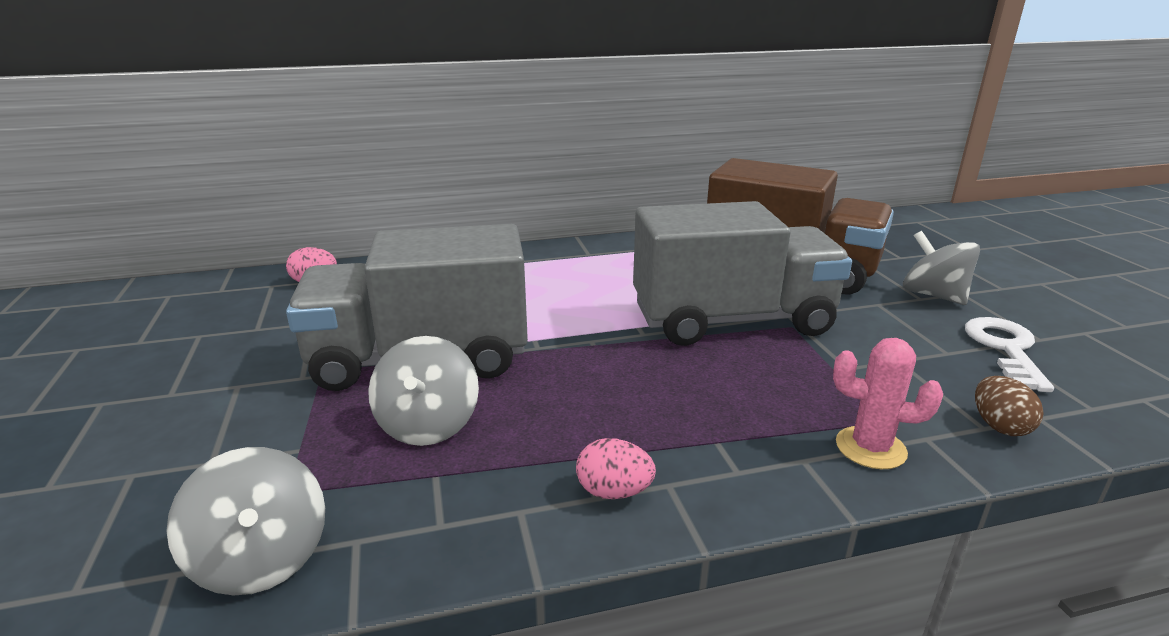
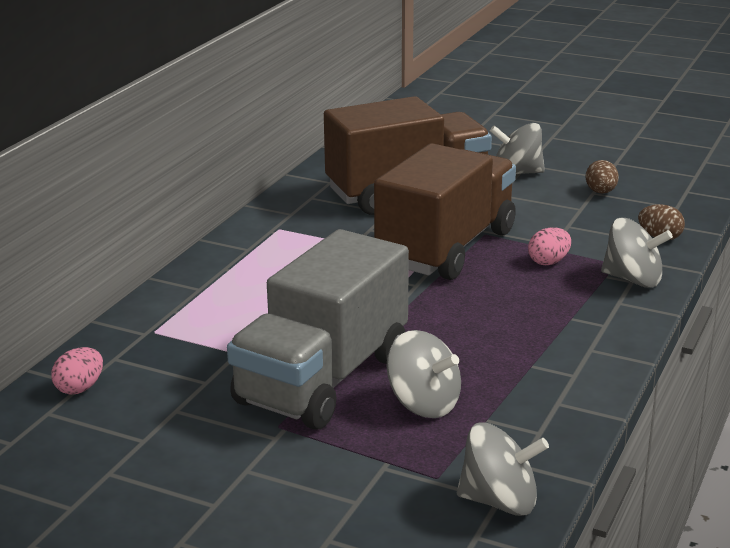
camera: 50 degrees left, 0 degrees up
pink egg [576,438,656,499] -> pink egg moved to [528,227,571,265]
grey truck [633,201,852,346] -> brown truck [374,143,516,280]
pink cactus [833,338,943,469] -> grey spinning top [601,218,673,288]
white key [965,317,1054,392] -> brown egg [585,160,619,194]

